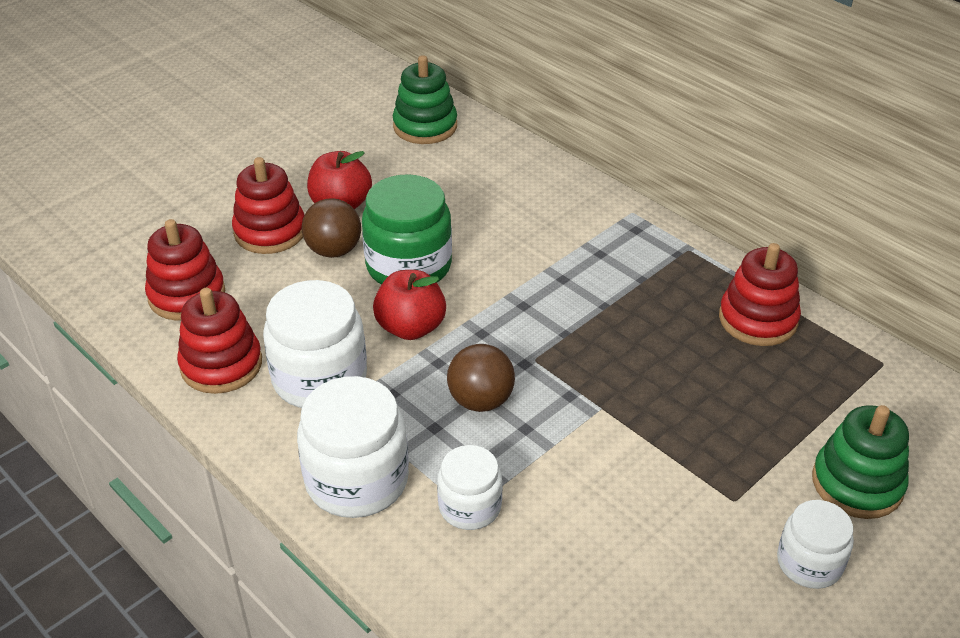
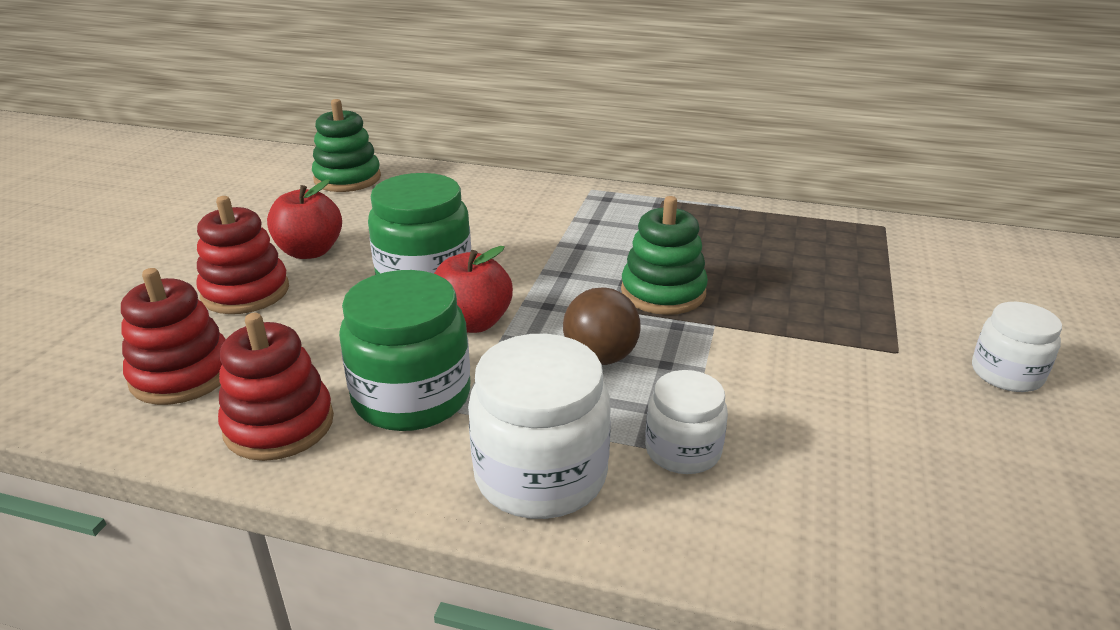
camera: 30 degrees left, 10 degrees down
white jar [263,280,367,408] -> green jar [339,270,470,431]
brown ball [302,198,361,258] -> none
red stacking toy [719,243,801,346] -> none
green stacking toy [812,405,909,519] -> green stacking toy moved to [621,196,708,315]

